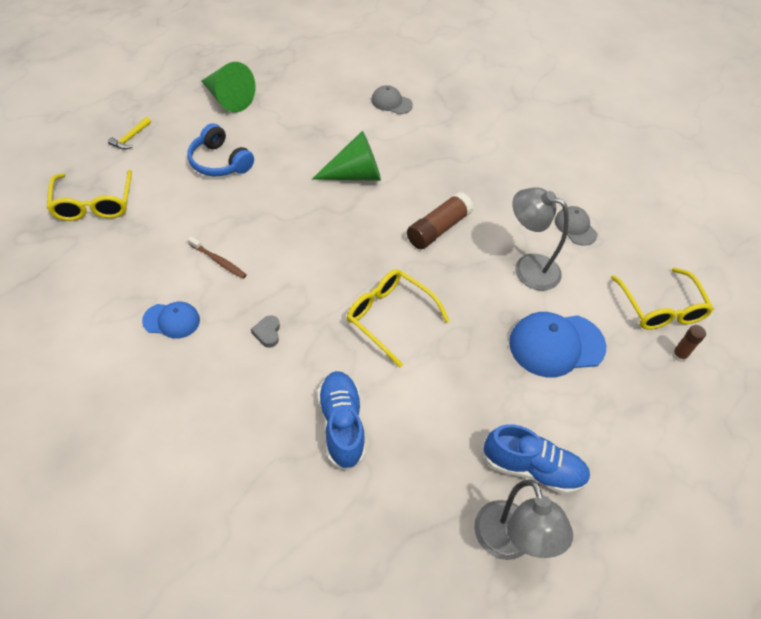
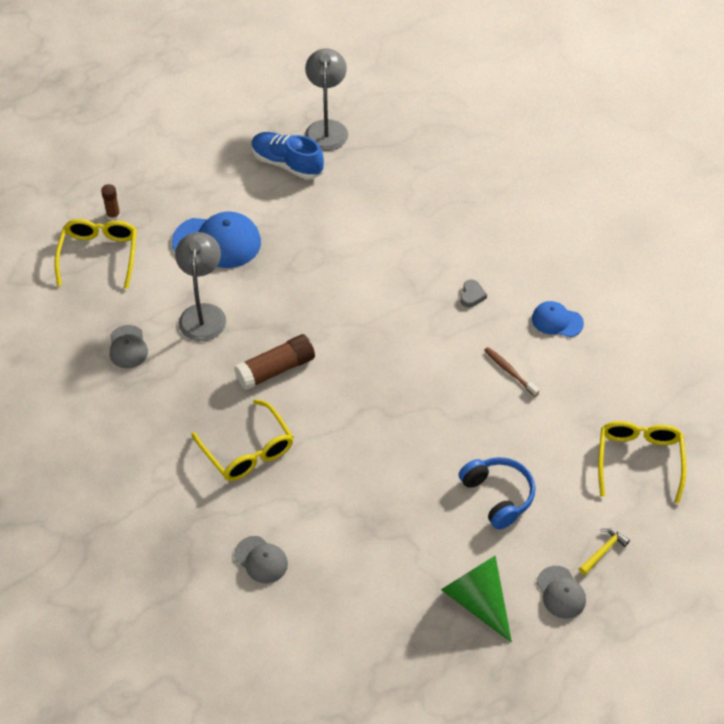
camera: 160 degrees left, 0 degrees up
green cone [312,131,381,181] -> none
blue shoe [317,371,365,471] -> none
yellow glasses [347,269,449,367] -> yellow glasses moved to [191,399,294,481]
grey lamp [512,187,569,291] -> grey lamp turned 135 degrees counterclockwise [175,232,226,341]
none -> grey cap [537,566,586,619]

